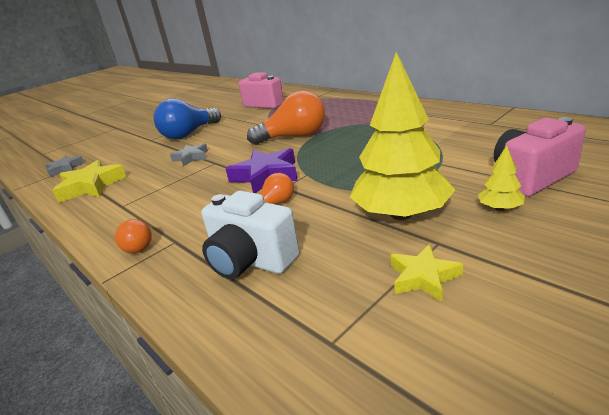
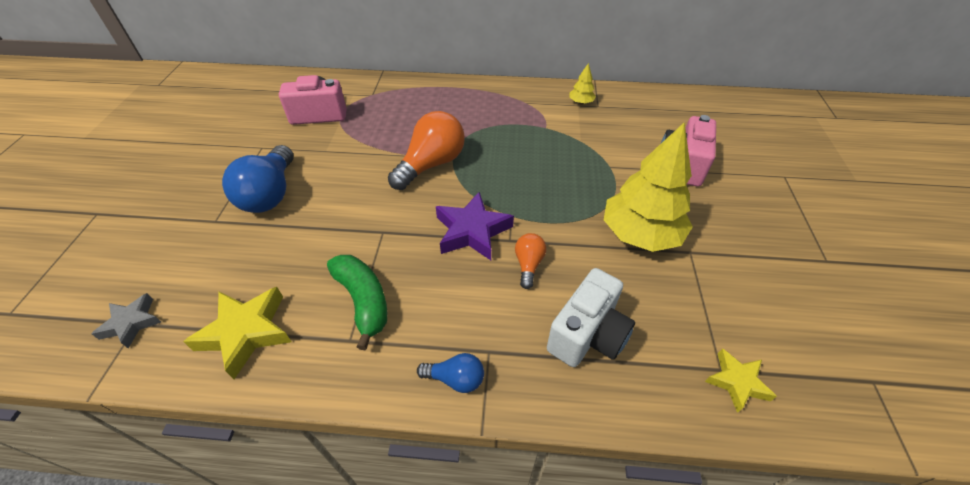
camera: 45 degrees left, 20 degrees up
orange light bulb [115,219,152,254] -> blue light bulb [417,353,484,393]
grey star [170,144,208,166] -> none
white camera [201,190,300,279] -> white camera turned 45 degrees counterclockwise [547,268,635,367]
yellow star [390,244,463,302] -> yellow star moved to [705,348,777,413]
yellow tree [478,145,525,211] -> yellow tree moved to [570,63,596,104]
none -> green banana [327,255,387,350]

